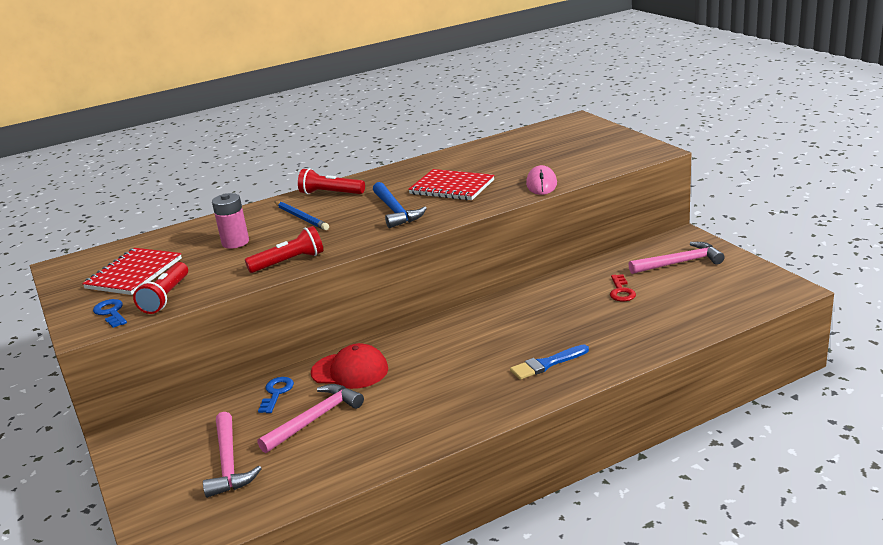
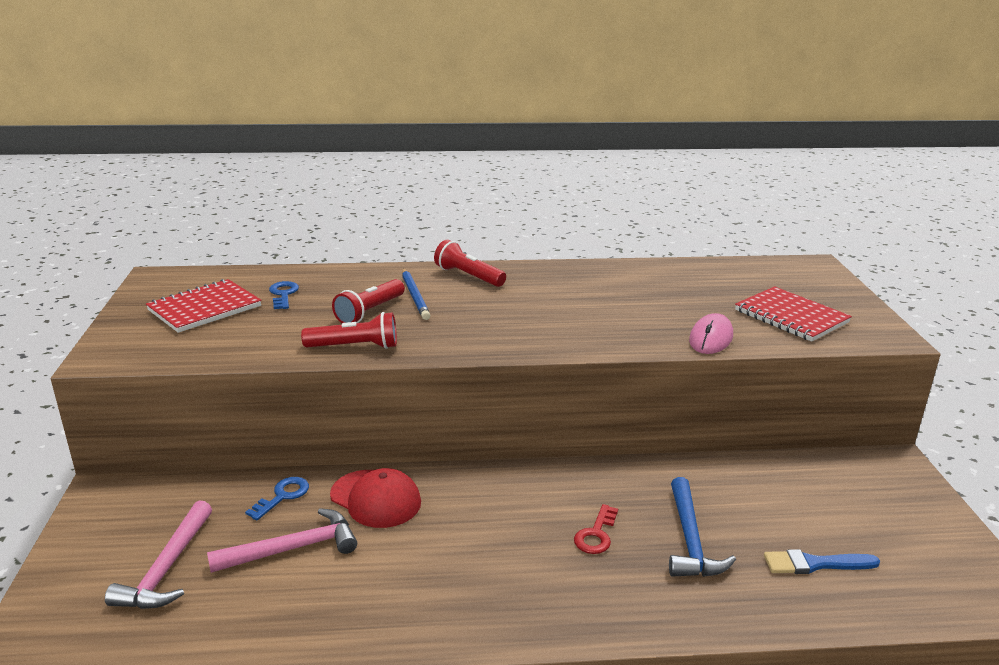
camera: 20 degrees right, 0 degrees up
blue key [93,299,127,328] -> blue key moved to [269,281,299,309]
red flashlight [133,262,188,314] -> red flashlight moved to [332,279,405,323]
pink battery [212,193,249,249] -> none
blue hammer [373,182,427,228] -> blue hammer moved to [669,477,736,577]
red notebook [408,169,494,201] -> red notebook moved to [735,286,852,342]
blue brush [510,345,589,380] -> blue brush moved to [764,549,880,574]
red key [610,274,636,301] -> red key moved to [574,504,618,554]
pink hammer [629,242,725,274] -> none

